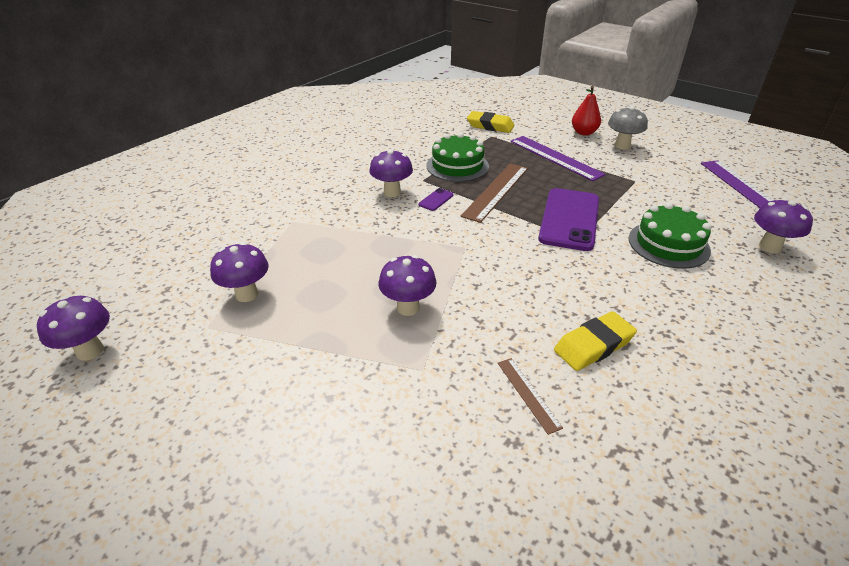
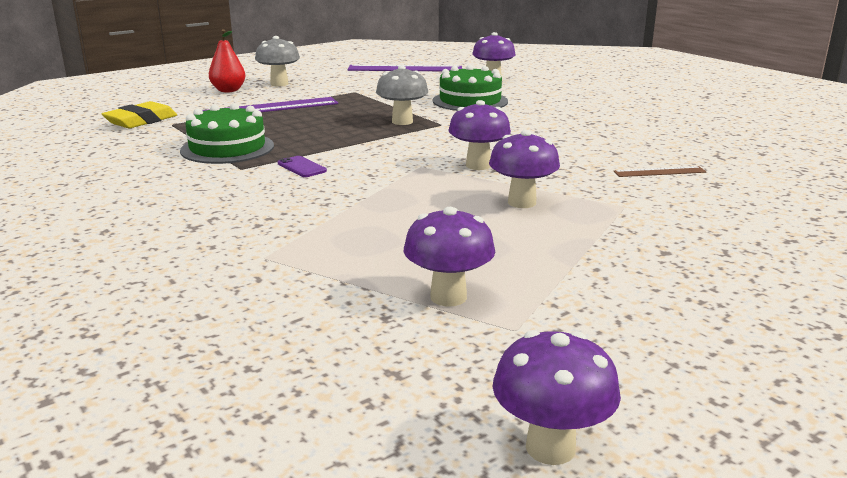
camera: 75 degrees left, 15 degrees down
purple mushroom [369,149,413,197] -> purple mushroom moved to [449,100,511,170]
brown ruler [460,163,528,223] -> none
purple phone [538,188,599,251] -> grey mushroom [376,65,428,125]
yellow eraser [554,311,637,371] -> none

